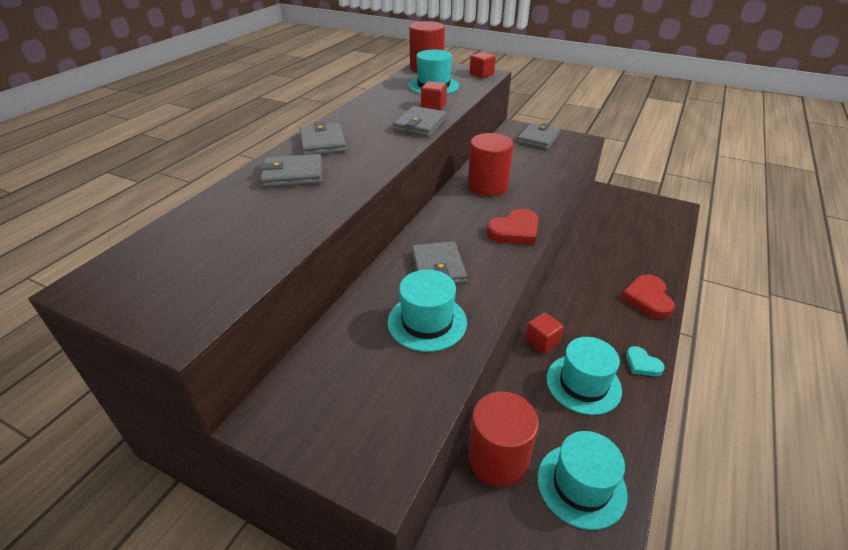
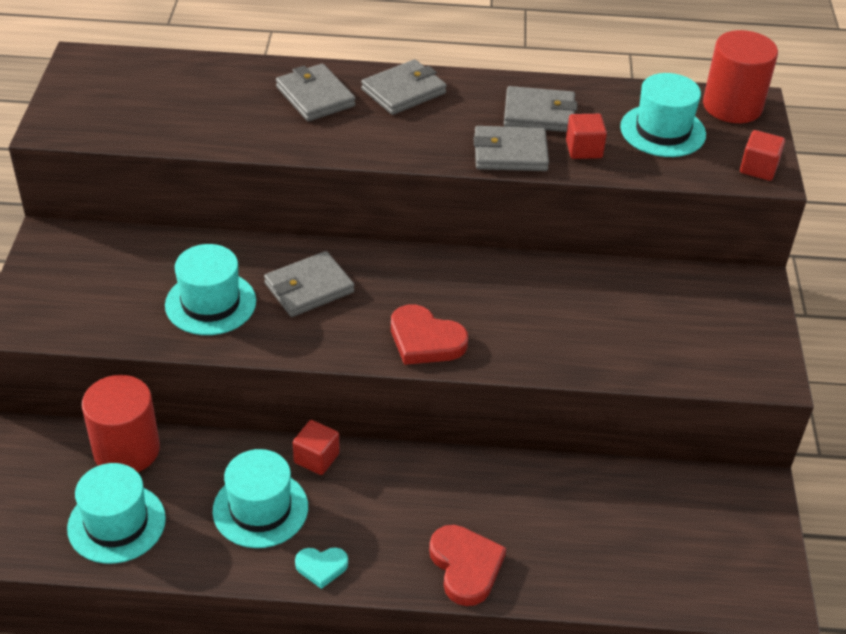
camera: 65 degrees right, 5 degrees up
red cylinder [468,133,514,196] -> none
grey wallet [517,123,560,150] -> grey wallet moved to [504,86,577,132]
red heart [621,275,675,319] -> red heart turned 90 degrees clockwise [429,525,506,606]
turquoise heart [626,346,665,376] -> turquoise heart turned 120 degrees counterclockwise [295,547,348,589]

